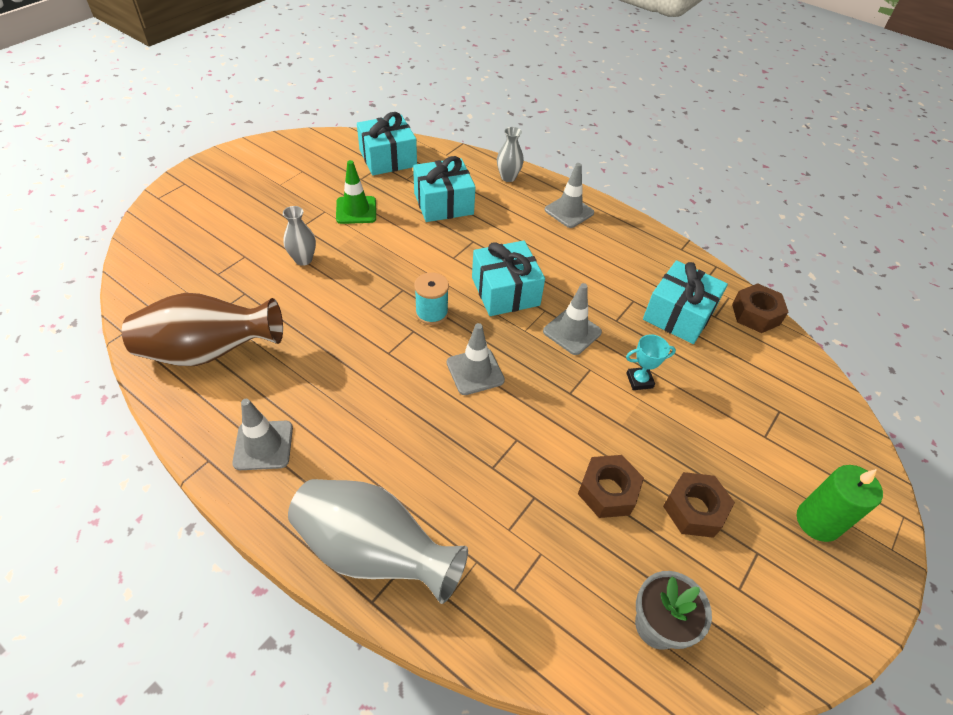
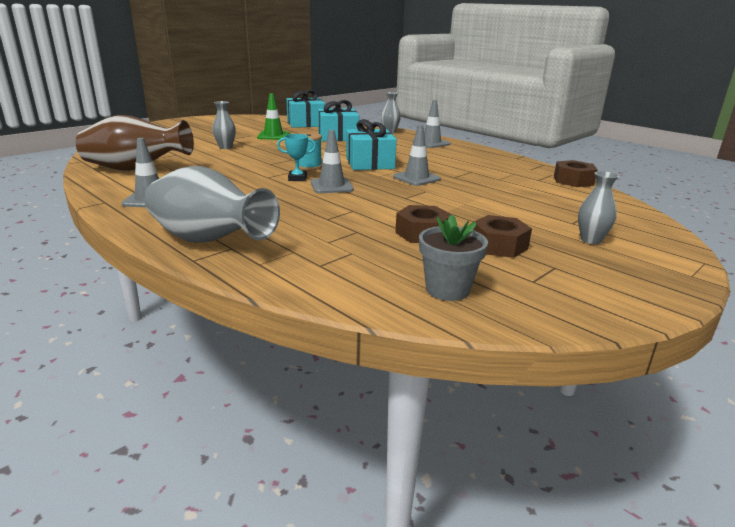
camera: 10 degrees right, 25 degrees down
turquoise trophy [626,335,676,390] -> turquoise trophy moved to [277,134,316,181]
turquoise gift [643,260,728,344] -> none
green candle [797,465,883,542] -> none
none -> grey vase [578,171,619,244]

